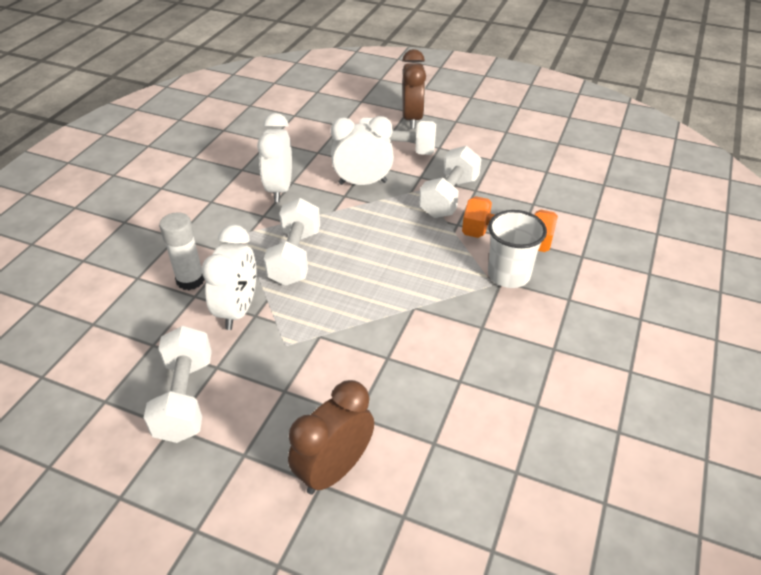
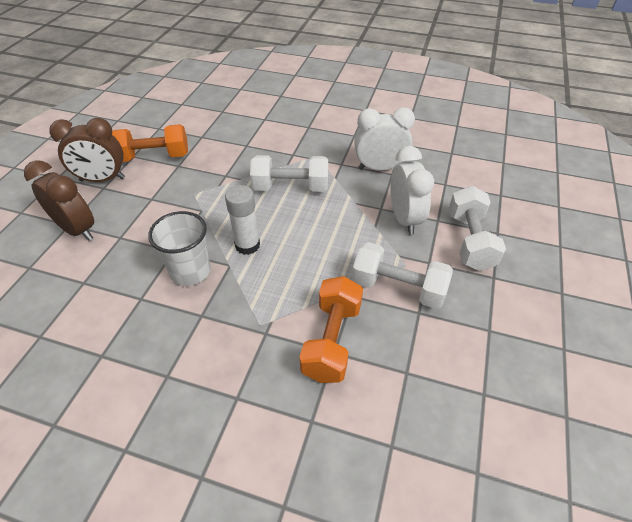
camera: 85 degrees right, 5 degrees up
white dumbbell [144,326,212,443] -> orange dumbbell [112,124,188,162]
white glue stick [159,212,205,290] -> white glue stick moved to [225,185,260,255]
white clock [202,225,256,330] -> none
brown clock [402,49,426,129] -> brown clock moved to [49,118,125,182]
white cup [488,210,547,288] -> white cup moved to [148,211,211,286]

